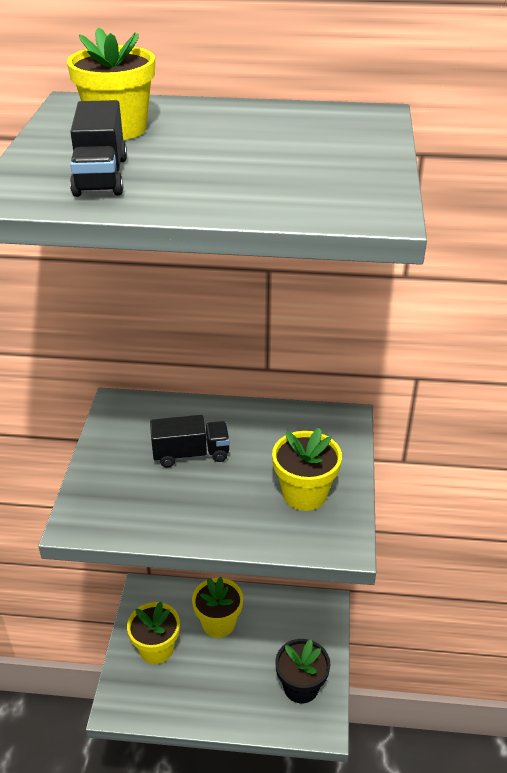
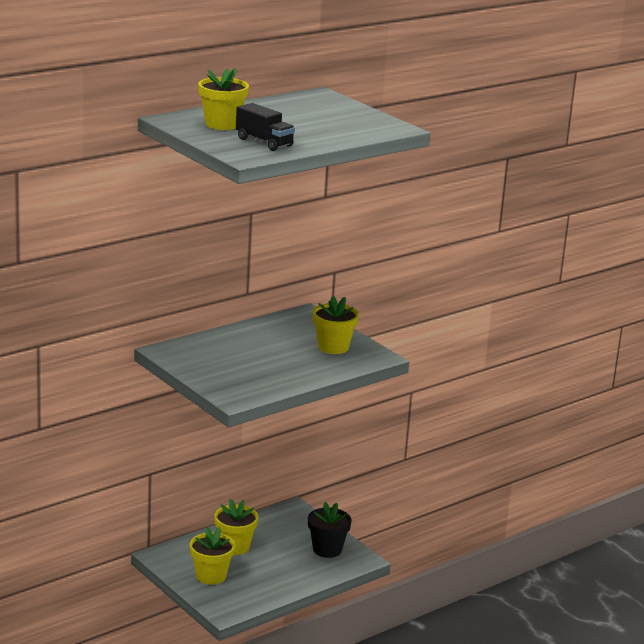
camera: 45 degrees left, 15 degrees down
black truck [150,415,230,467] -> none

